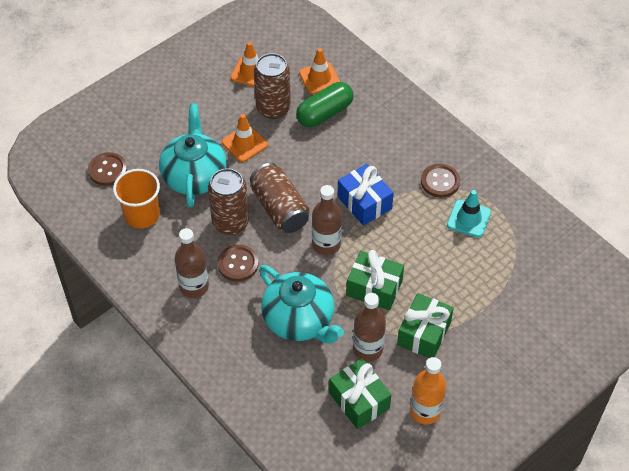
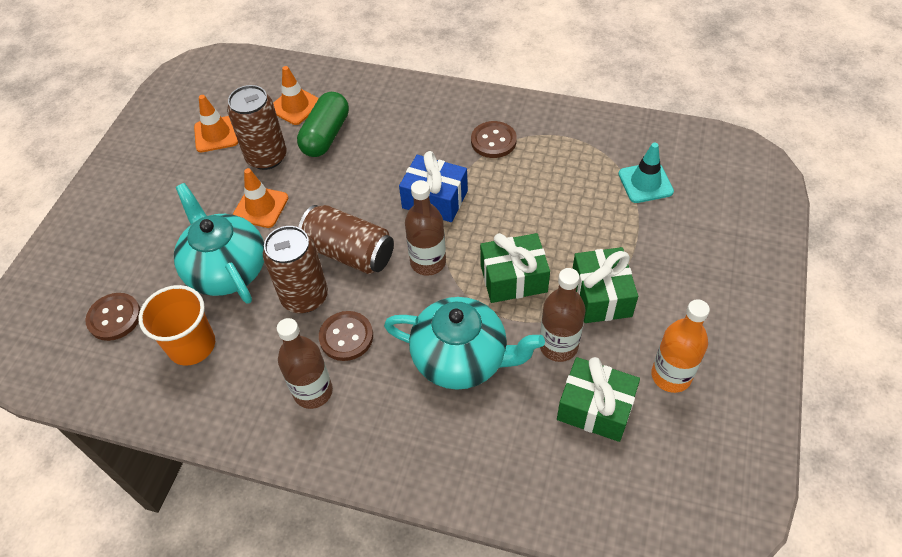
camera: 30 degrees left, 0 degrees up
turquoise traffic cone [447,190,491,238] -> turquoise traffic cone moved to [618,143,674,203]

